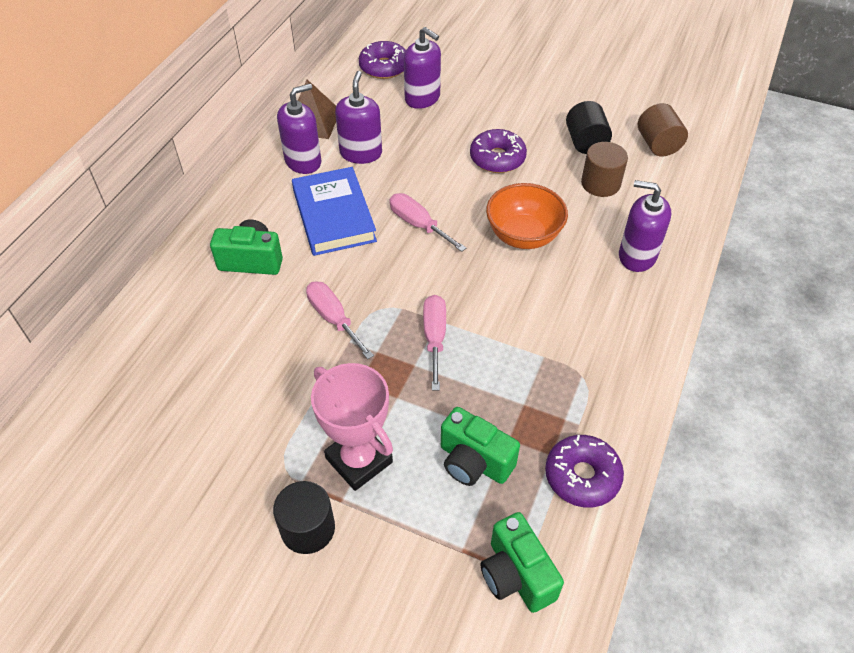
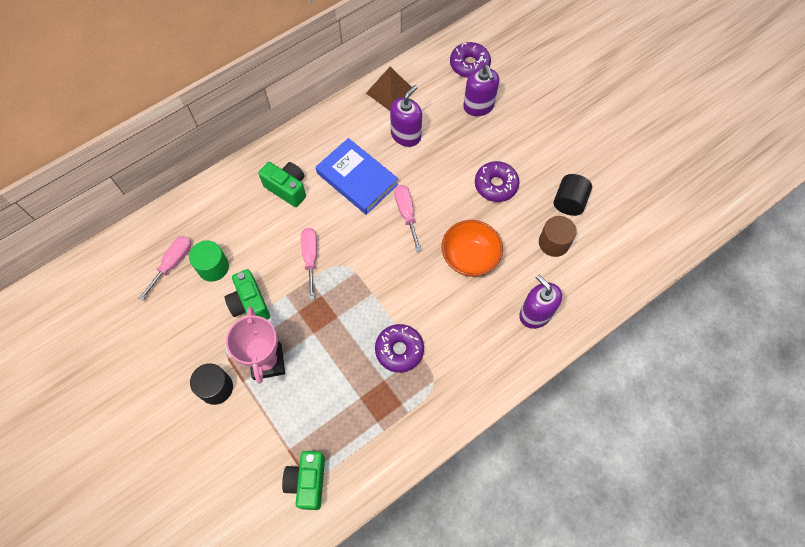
camera: 30 degrees right, 15 degrees up
purple soap dispenser [277,84,321,174] -> none
blue book [292,167,377,256] -> blue book turned 60 degrees counterclockwise [316,138,398,215]
pink screwdriver [423,295,446,390] -> pink screwdriver moved to [138,236,191,301]
green camera [441,407,520,486] -> green camera moved to [225,269,270,319]
purple donut [545,435,624,507] -> purple donut moved to [375,324,424,373]
brown cylinder [638,103,688,157] -> none
none -> green cylinder [189,241,229,281]

